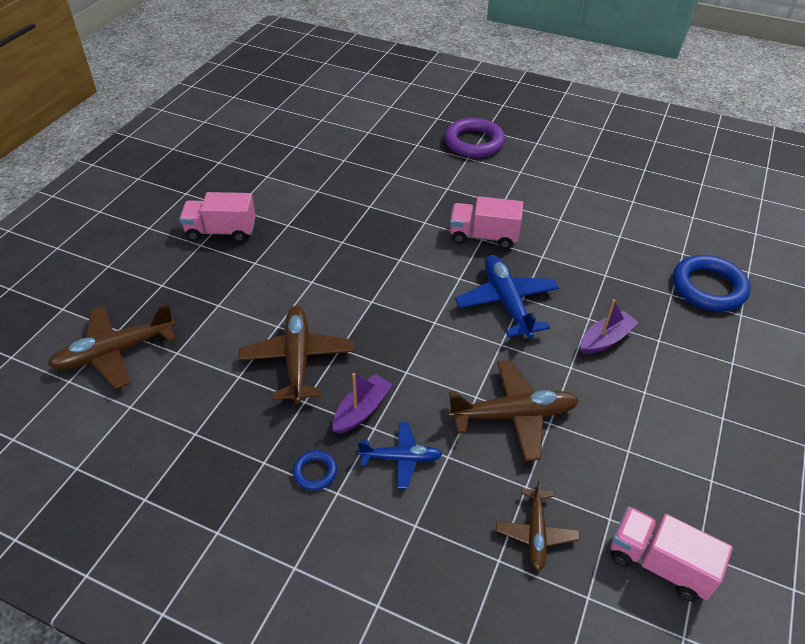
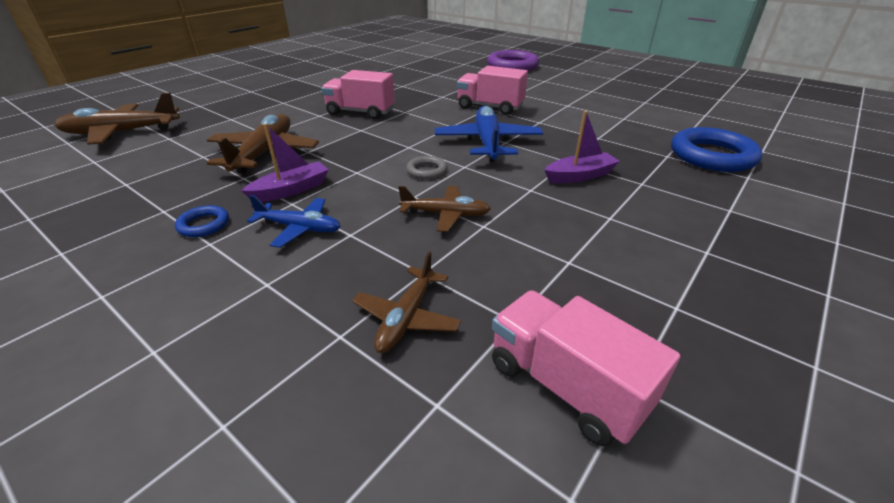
camera: 15 degrees right, 10 degrees down
pink truck [179,192,256,242] -> pink truck moved to [321,70,395,120]
brown plane [448,360,579,461] -> brown plane [398,186,491,232], size x0.60
none -> grey ring [406,156,447,179]

